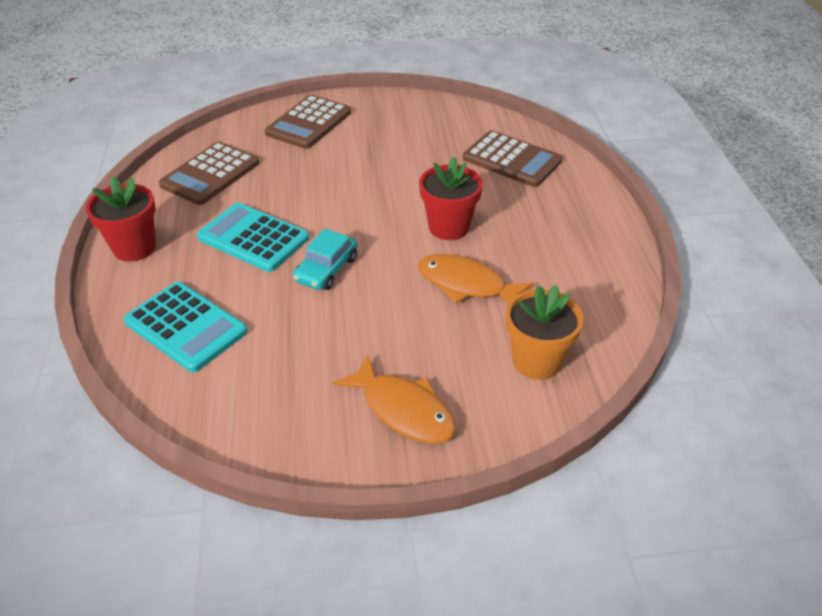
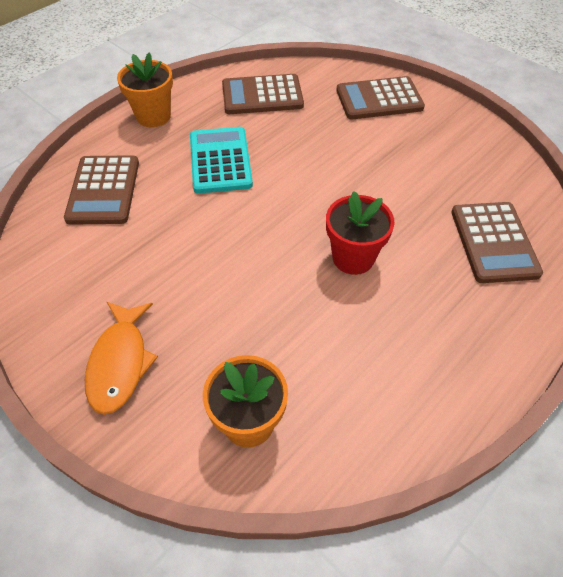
camera: 50 degrees right, 10 degrees up
red flower pot [86,176,156,262] -> orange flower pot [117,52,173,127]
turquoise calculator [124,282,248,372] -> brown calculator [64,155,139,225]
turquoise car [293,229,358,290] -> none
orange fish [418,254,534,304] -> none

